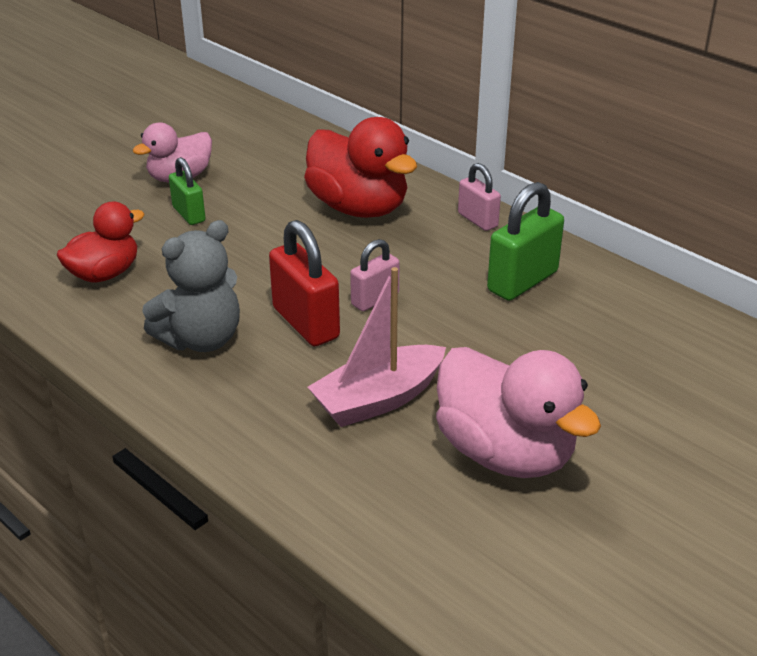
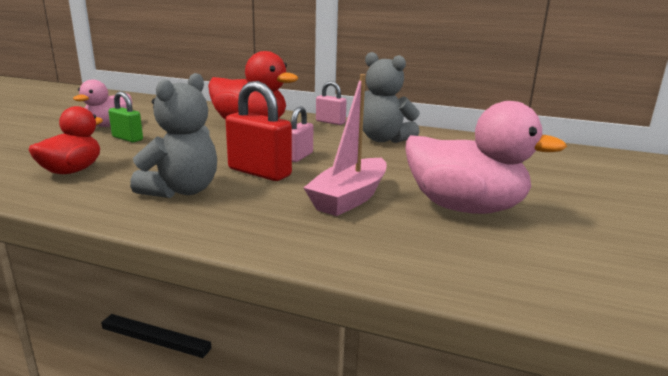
camera: 25 degrees left, 15 degrees down
green padlock [487,182,564,301] -> grey teddy bear [363,52,420,143]

